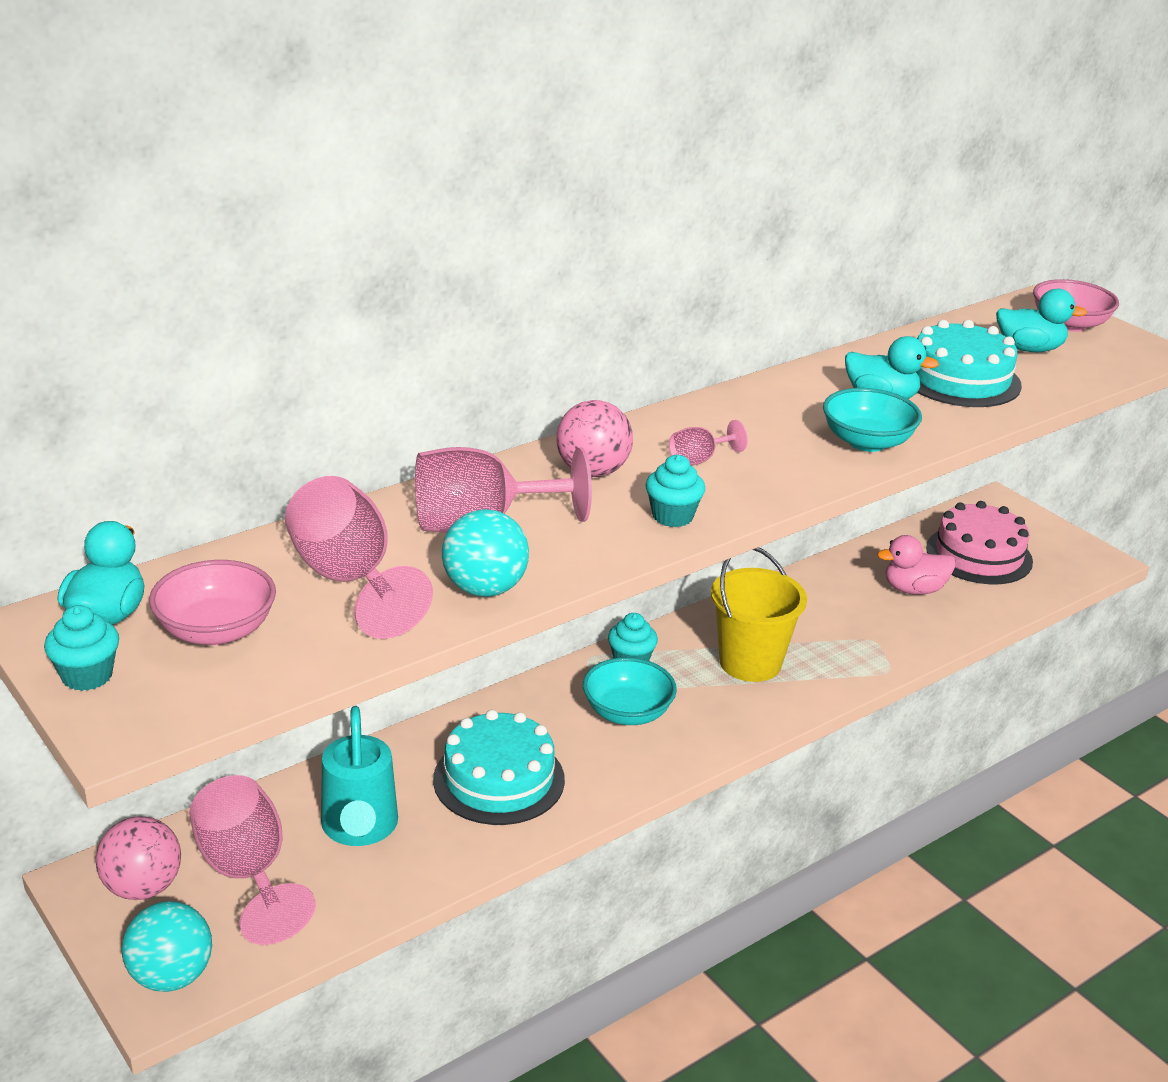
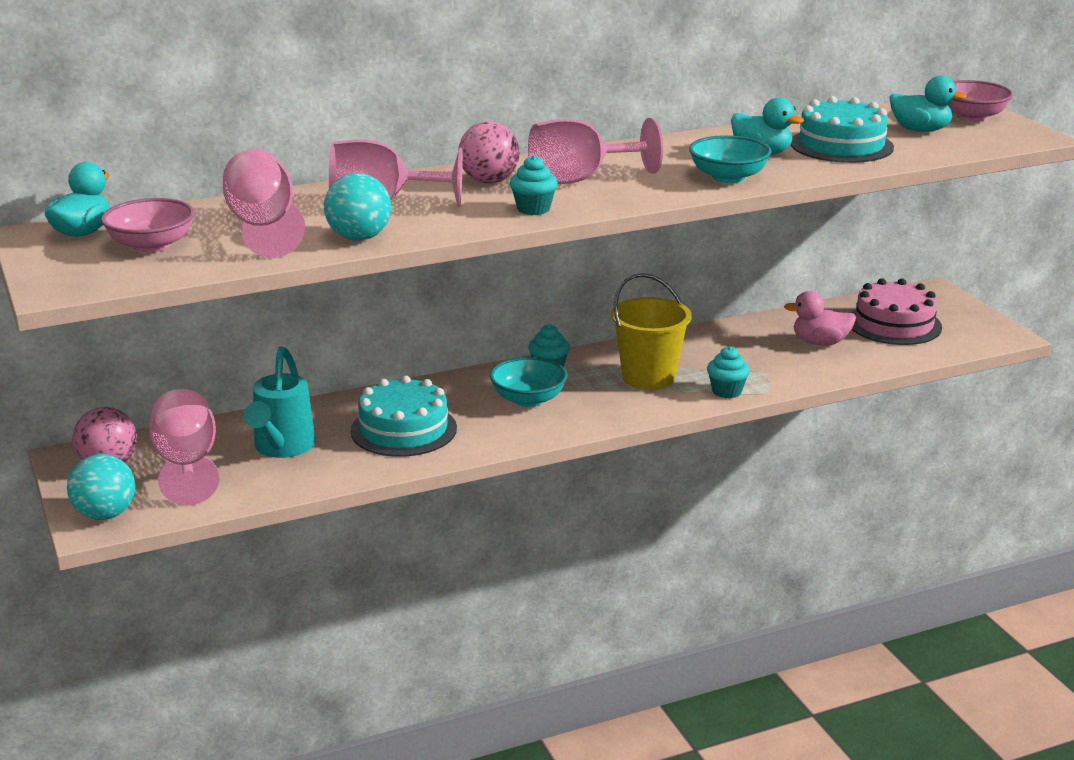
camera: 15 degrees right, 5 degrees down
turquoise cupcake [44,605,119,691] -> turquoise cupcake moved to [707,346,750,398]
pink goblet [669,420,748,465] -> pink goblet [528,118,663,184], size x2.08

